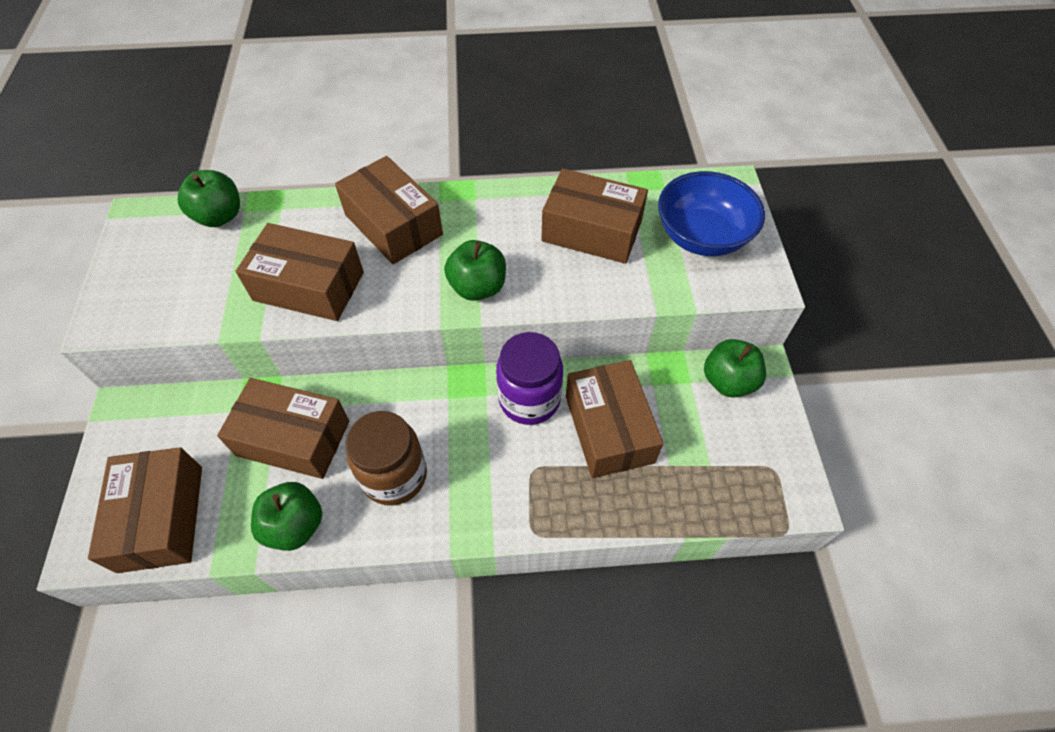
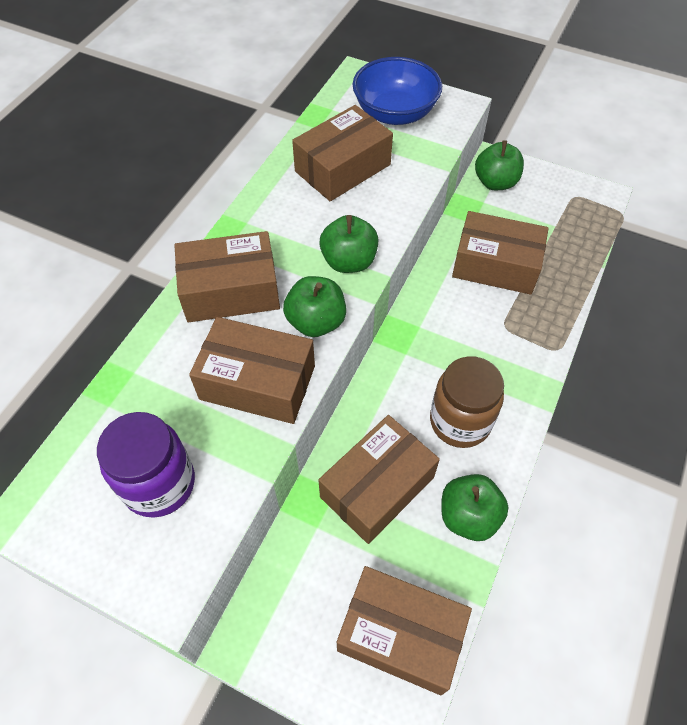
camera: 60 degrees left, 0 degrees up
green apple [178,170,240,227] -> green apple moved to [283,276,346,337]
brown box [236,223,364,321] -> brown box turned 60 degrees clockwise [189,317,315,424]
purple jar [496,332,563,425] -> purple jar moved to [97,412,195,518]

